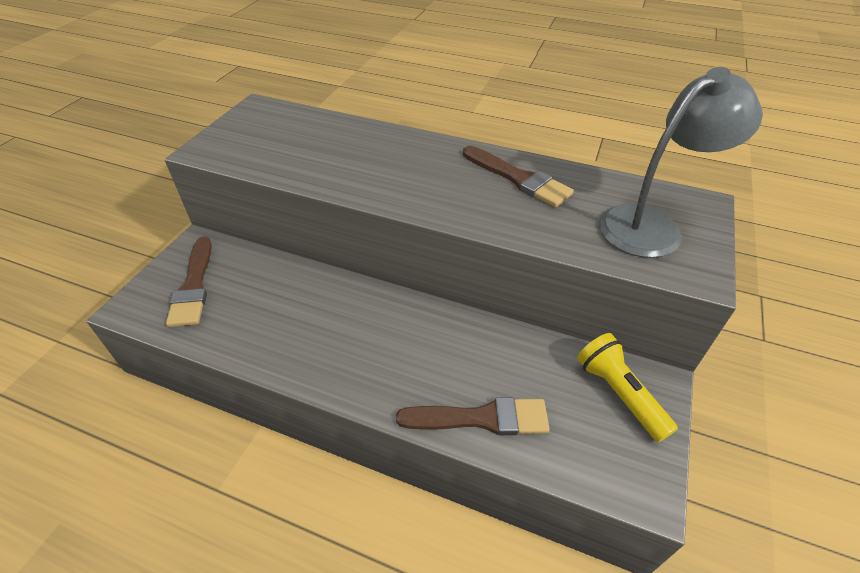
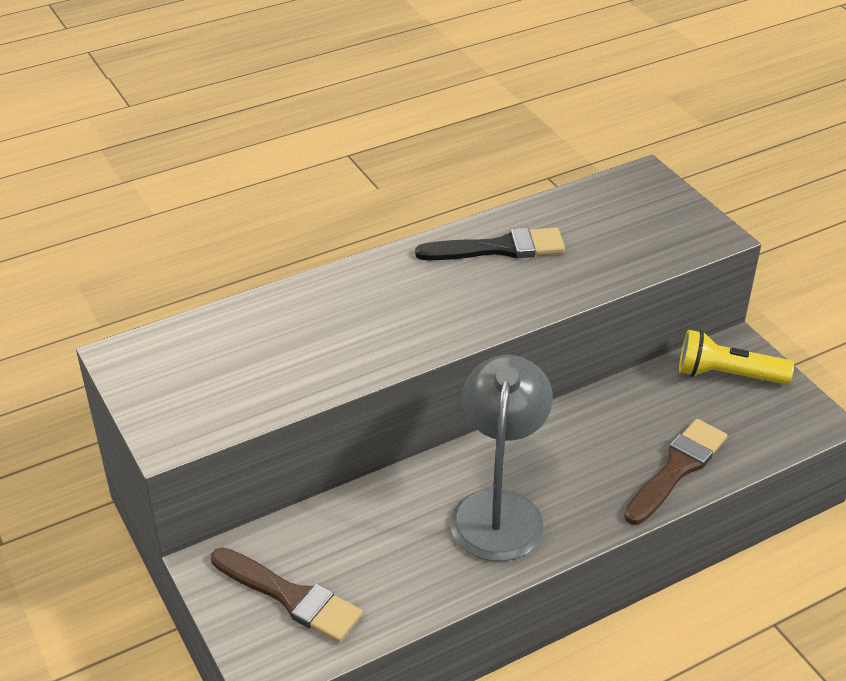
camera: 50 degrees left, 5 degrees down
brown brush [463,146,574,207] -> black brush [415,228,565,260]
grey lamp [599,67,763,258] -> grey lamp moved to [450,355,553,561]

